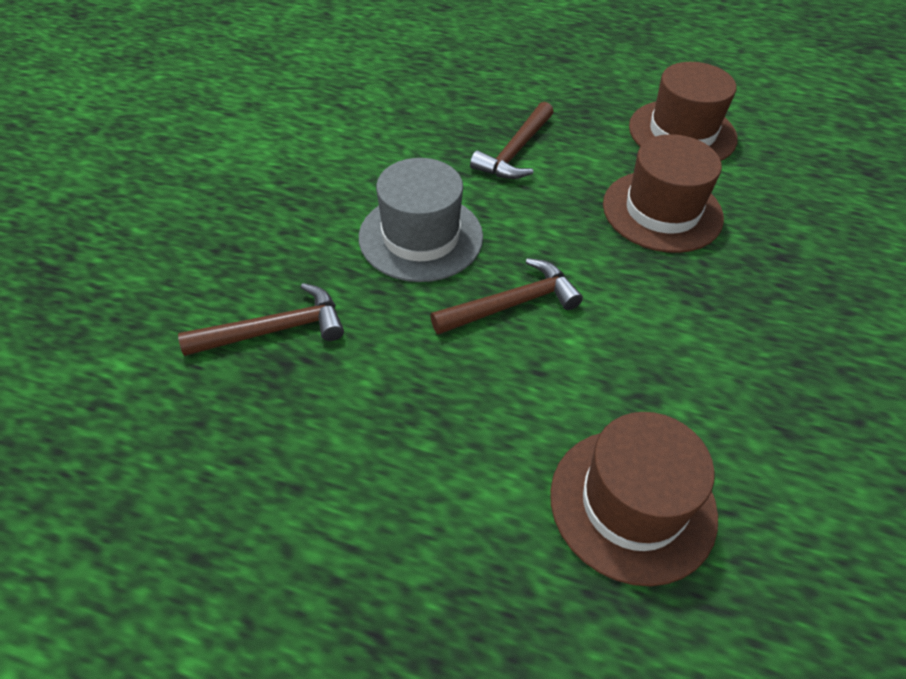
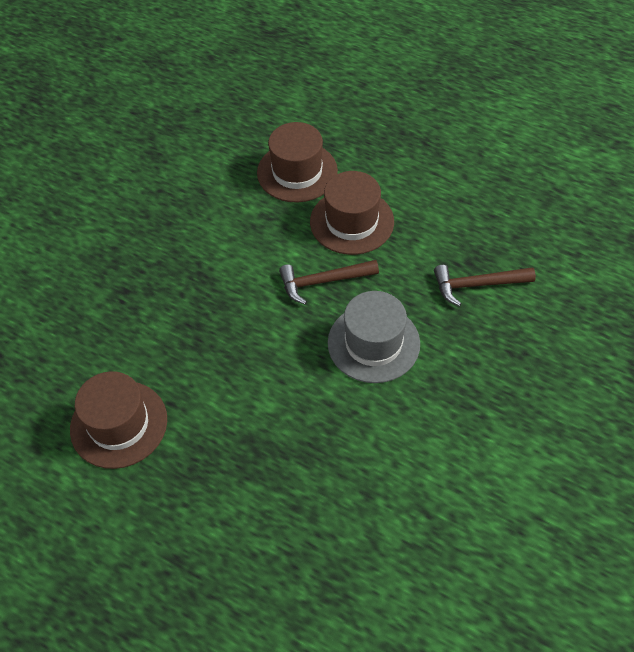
camera: 165 degrees left, 5 degrees up
brown hammer [470,102,554,179] -> none
brown hat [603,134,724,253] -> brown hat moved to [310,171,394,255]

